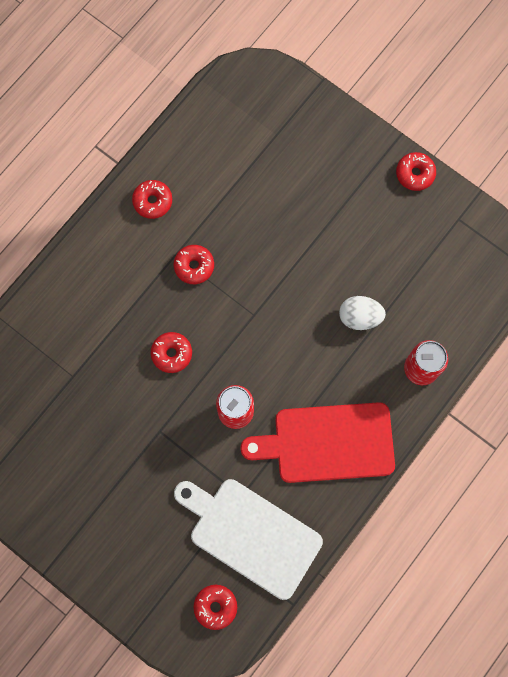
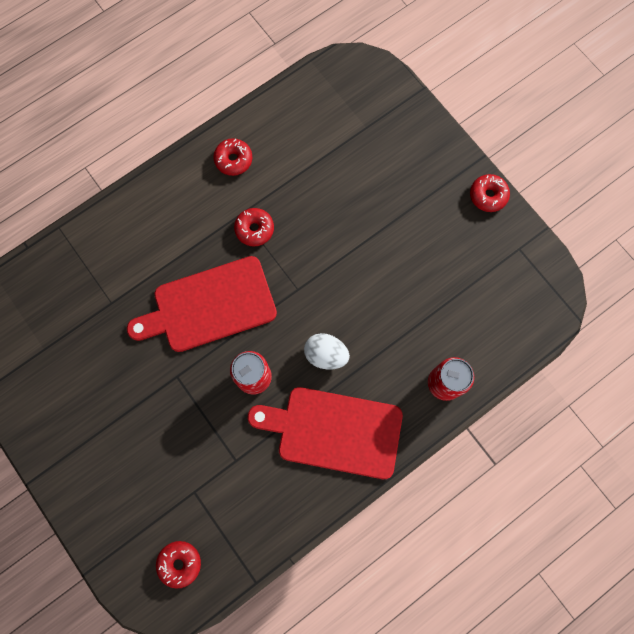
camera: 15 degrees right, 0 degrees up
red donut [151,332,192,373] -> red cutting board [127,256,277,352]
white cutting board [174,479,323,600] -> none
white egg [339,296,386,330] -> white egg moved to [304,333,350,370]

